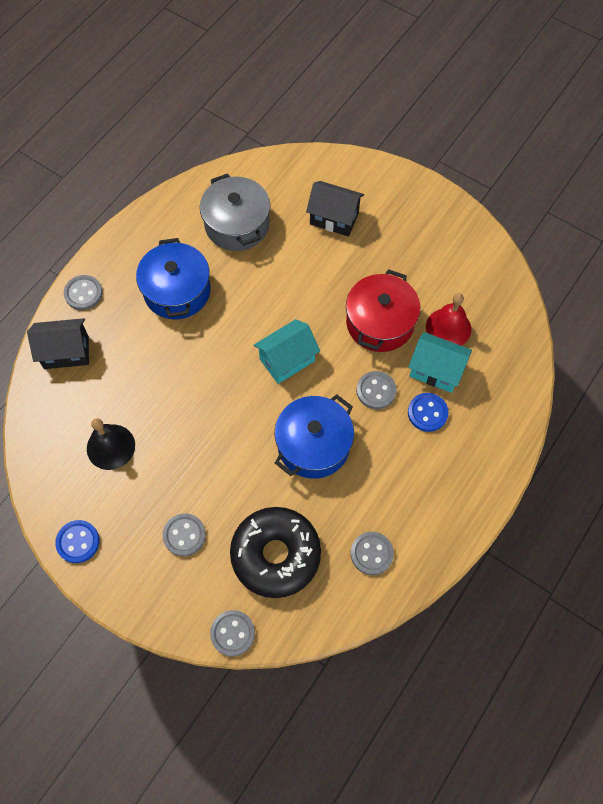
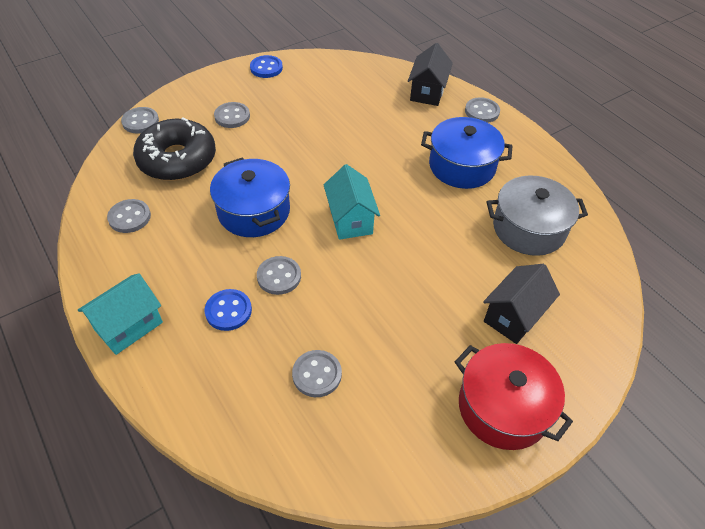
camera: 110 degrees right, 15 degrees down
black bell [87,418,135,470] -> none
red pot [346,269,420,352] -> red pot moved to [455,343,573,450]
turquoise house [408,332,472,393] -> turquoise house moved to [78,273,163,355]
red bell [426,293,471,346] -> grey button [292,350,342,397]

